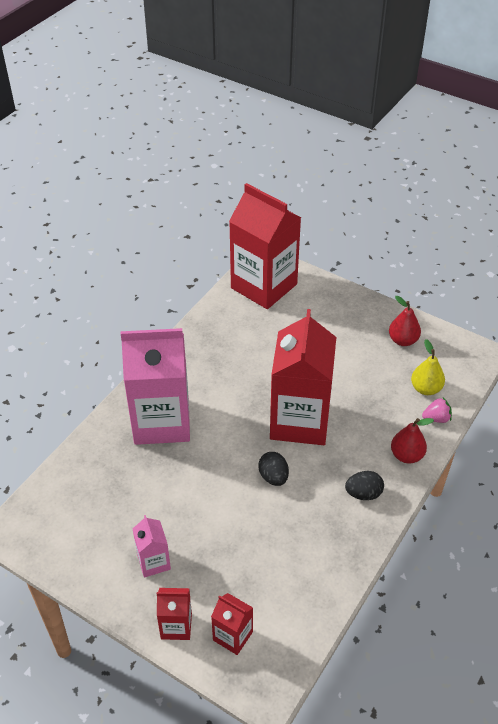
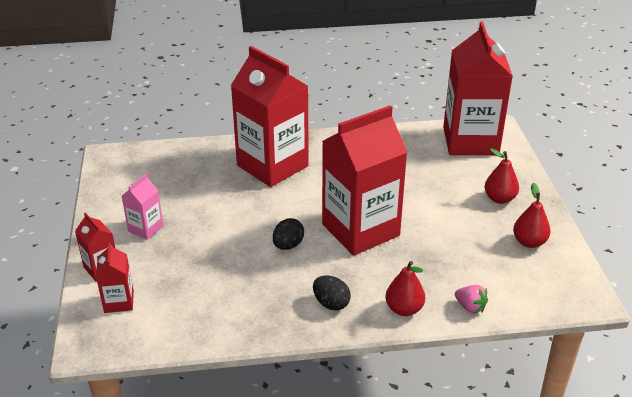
camera: 50 degrees right, 10 degrees down
pink carton [121,328,190,445] -> red carton [231,46,309,187]
yellow pear [411,339,445,395] -> none
none -> red pear [485,148,519,204]

